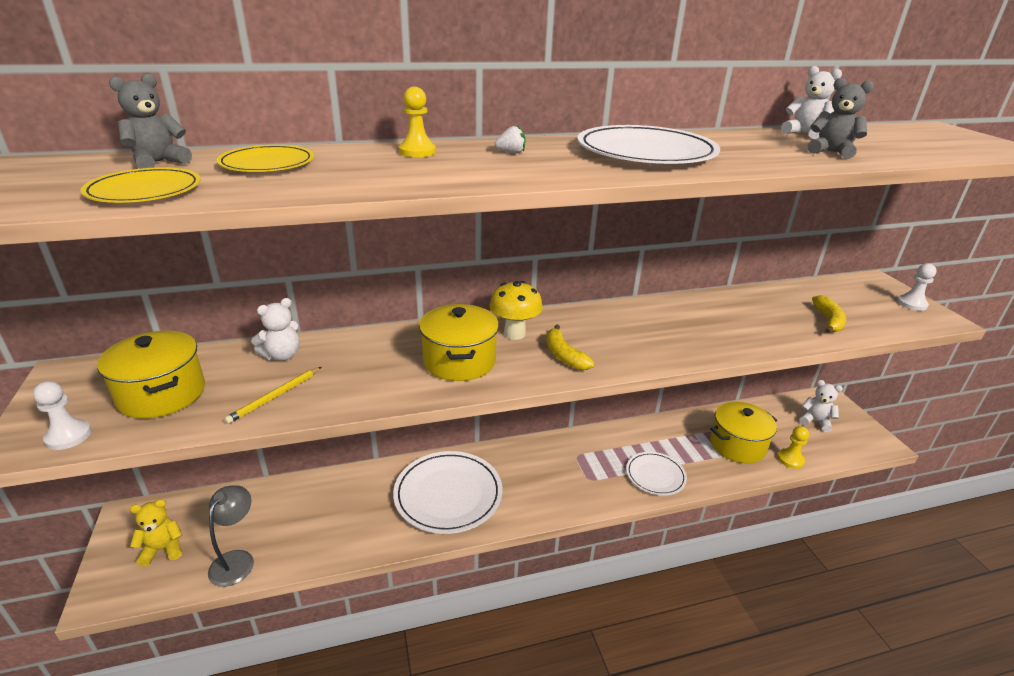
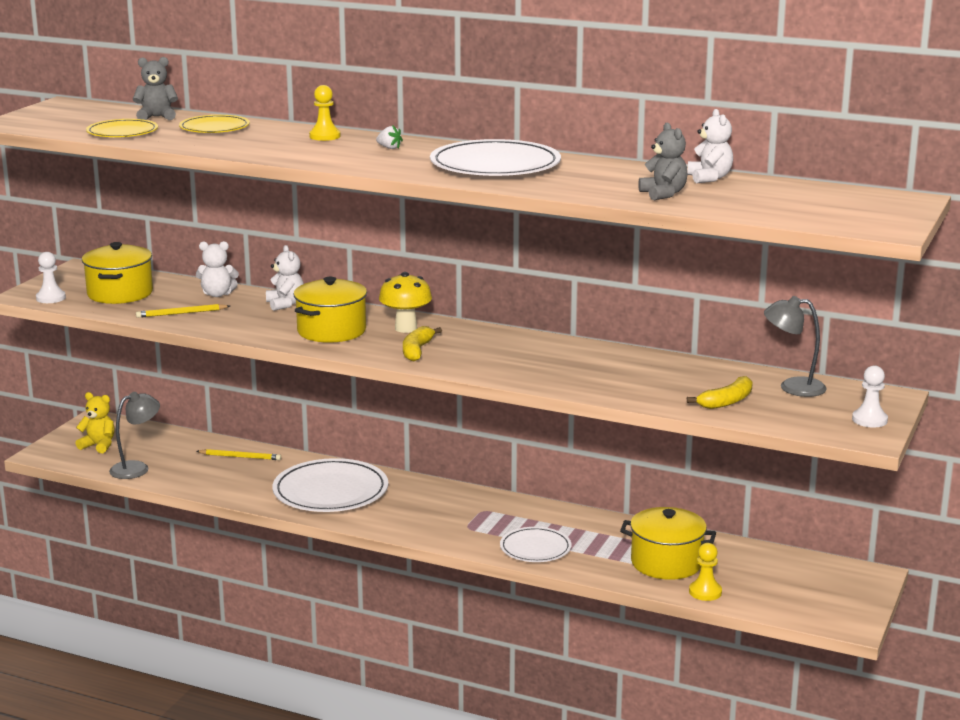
camera: 40 degrees right, 10 degrees down
white teddy bear [800,380,843,432] -> white teddy bear moved to [266,245,304,311]
none -> yellow pencil [196,449,281,460]
none -> grey lamp [764,296,827,397]

